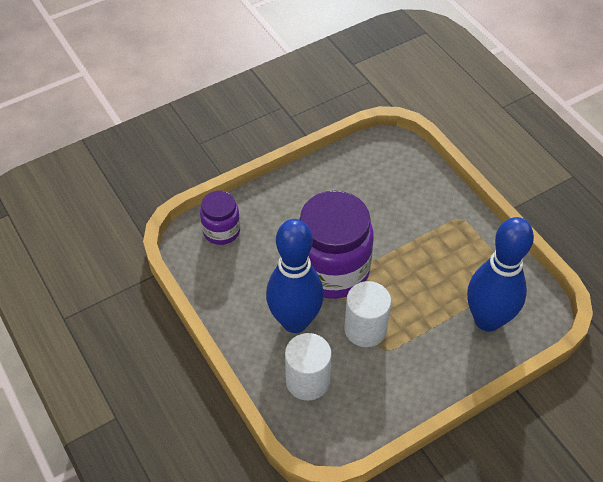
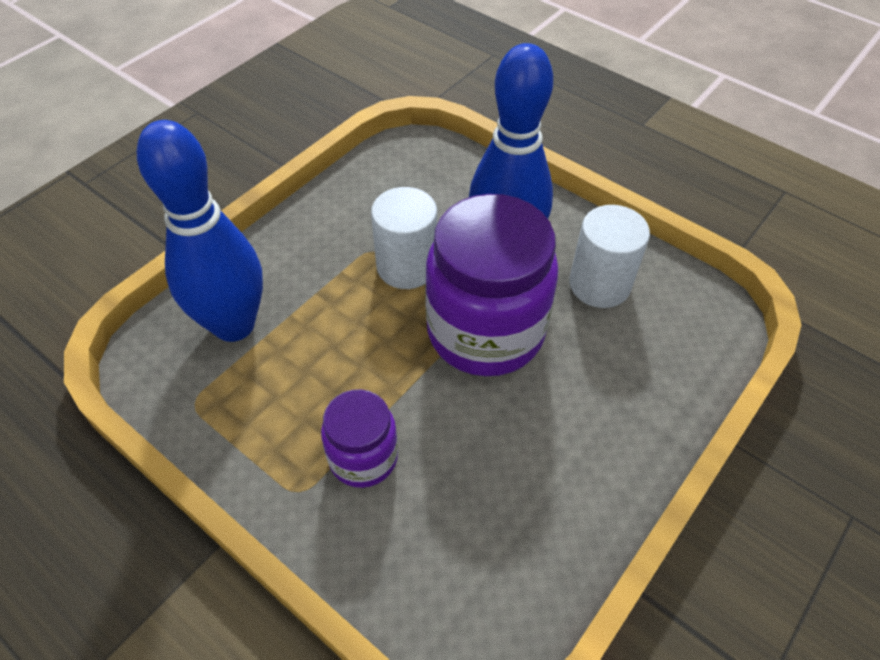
camera: 160 degrees right, 0 degrees up
purple jar [200,191,240,245] -> purple jar moved to [321,389,398,488]
white cylinder [285,333,332,401] -> white cylinder moved to [569,205,650,308]

